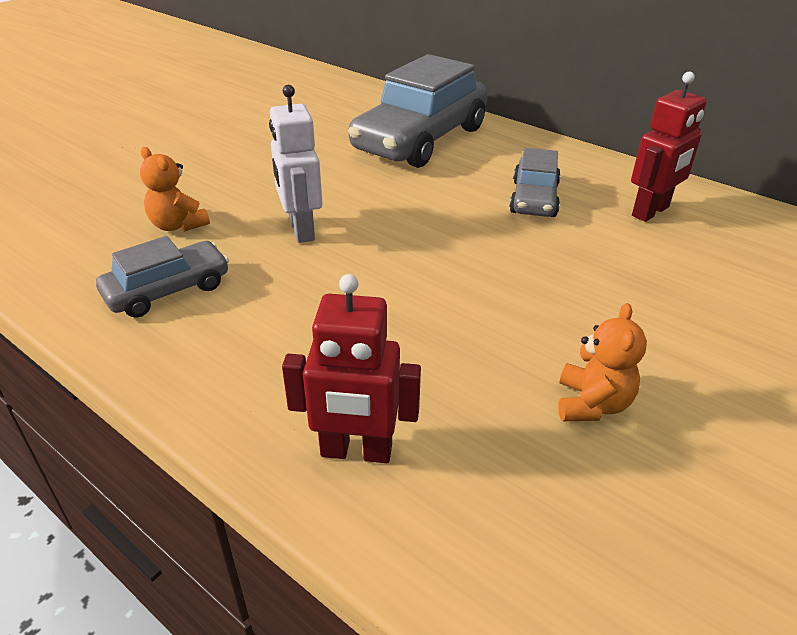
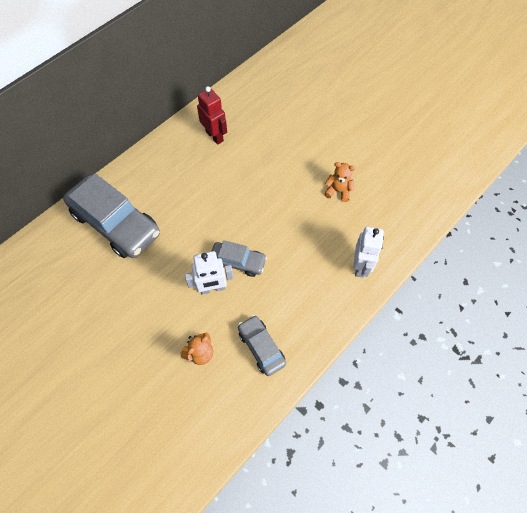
camera: 85 degrees left, 25 degrees up
red robot [282,274,421,463] -> white robot [353,227,384,278]
grey car [509,148,561,217] -> grey car moved to [211,240,267,277]

